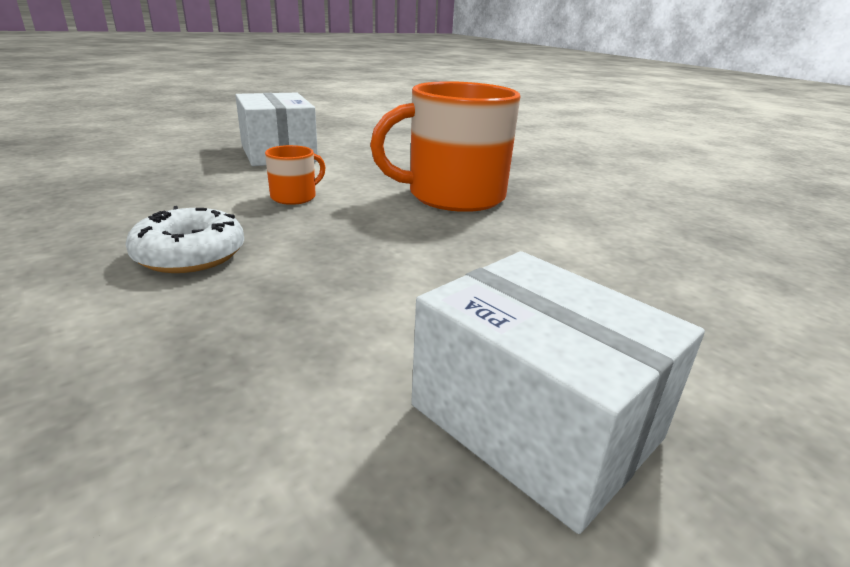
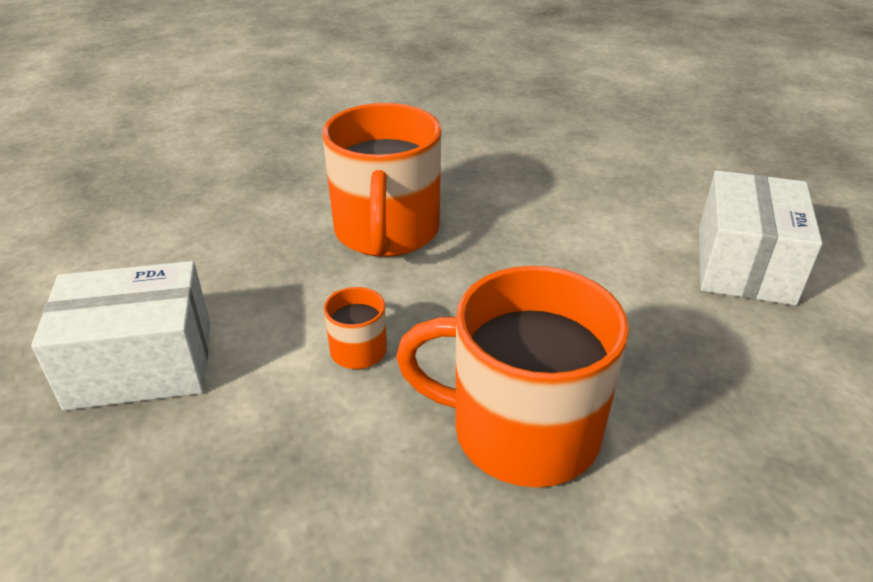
camera: 75 degrees left, 10 degrees up
white donut [125,206,244,273] -> orange mug [396,266,629,487]
white box [411,251,705,534] -> white box turned 45 degrees counterclockwise [699,170,823,306]

